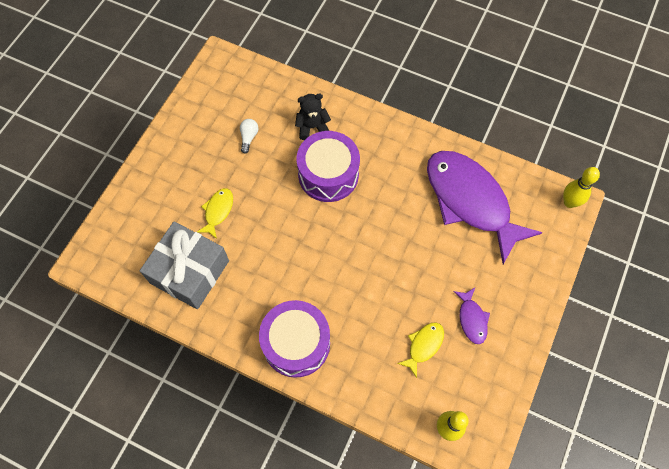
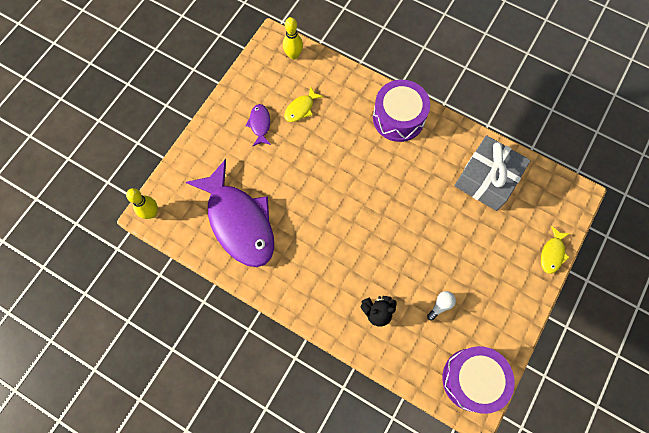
camera: 175 degrees left, 5 degrees up
yellow fish [197,188,233,239] -> yellow fish moved to [541,226,570,274]
white light bulb [240,119,259,154] -> white light bulb turned 150 degrees counterclockwise [427,291,456,321]
purple drum [297,131,360,202] -> purple drum moved to [442,346,515,414]

